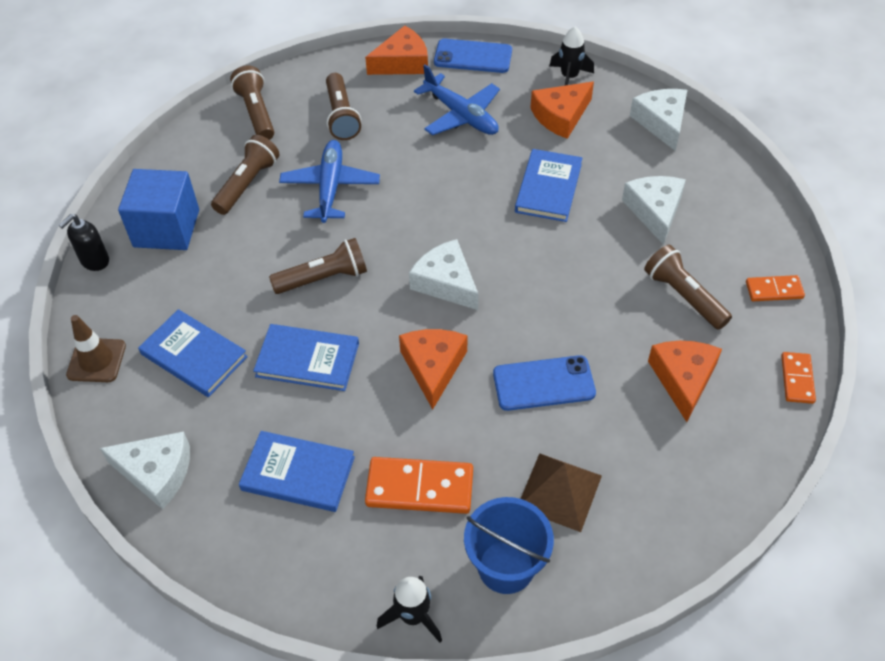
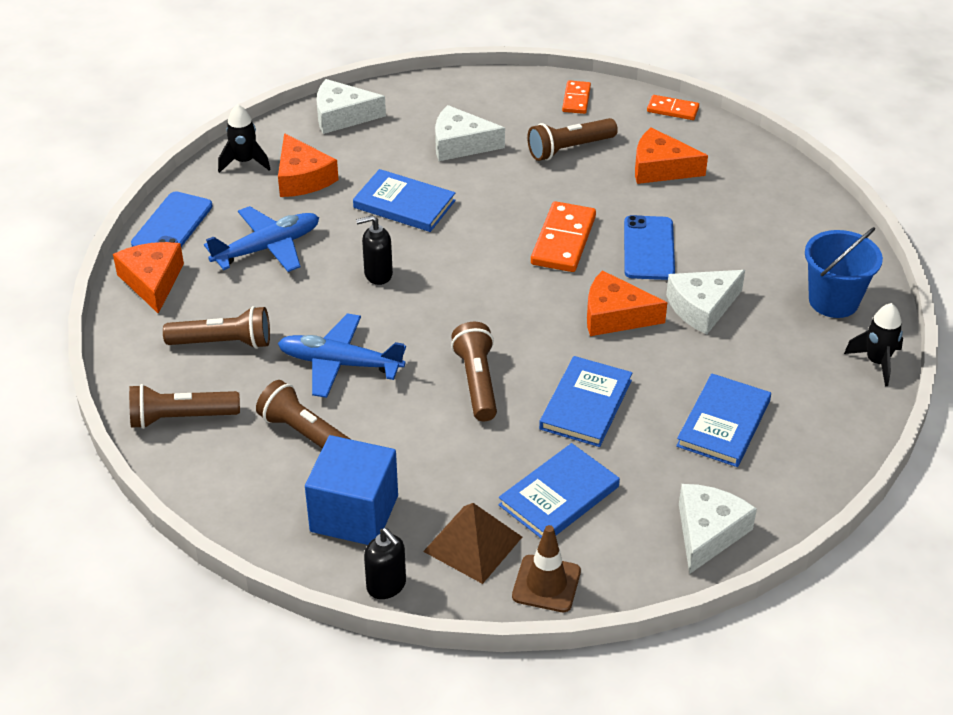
camera: 80 degrees left, 10 degrees down
orange domino [365,457,473,514] -> orange domino moved to [531,201,596,272]
white cheese [409,239,478,310] -> white cheese moved to [666,270,745,335]
brown pyramid [521,453,602,532] -> brown pyramid moved to [423,503,522,584]
none -> black soap dispenser [356,215,393,285]

